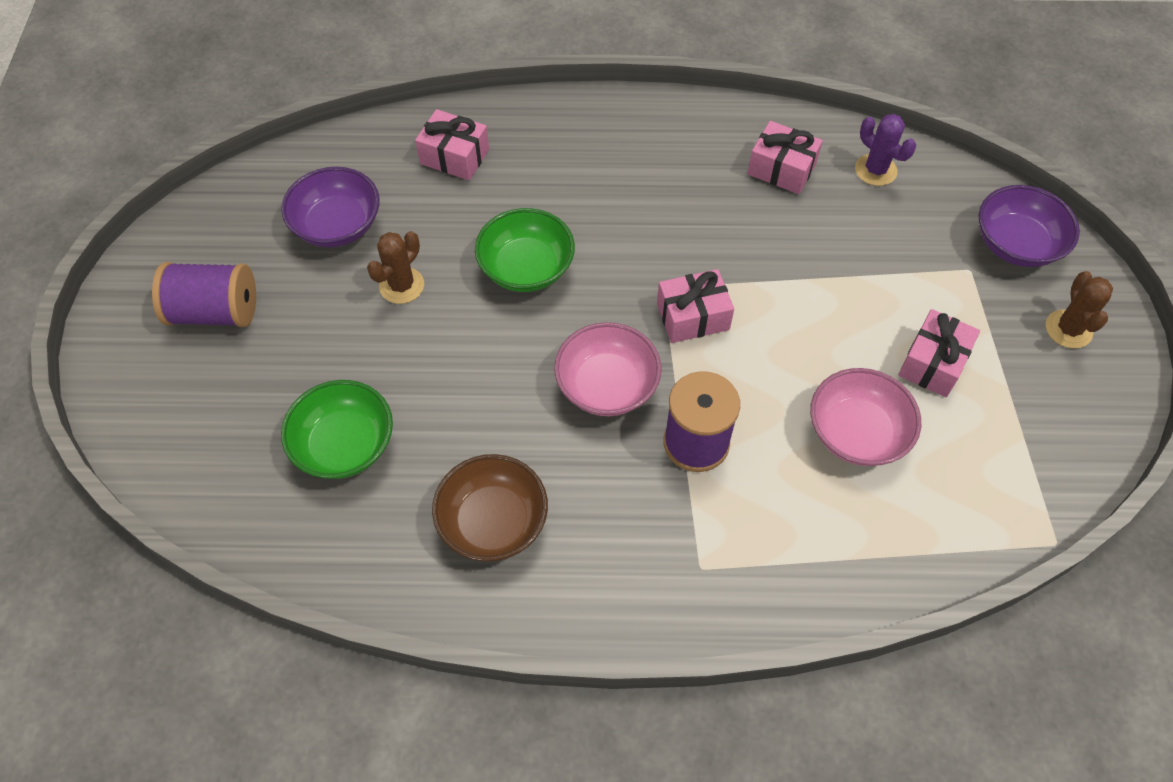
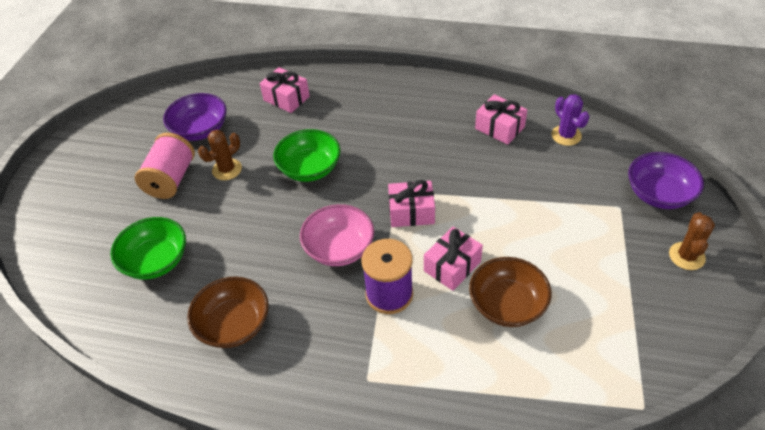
camera: 15 degrees right, 10 degrees down
purple spool [152,262,256,327] -> none
pink bowl [810,368,921,466] -> brown bowl [469,257,551,327]
pink gift [898,309,980,397] -> pink gift moved to [424,227,483,291]
none -> pink spool [135,133,195,199]

